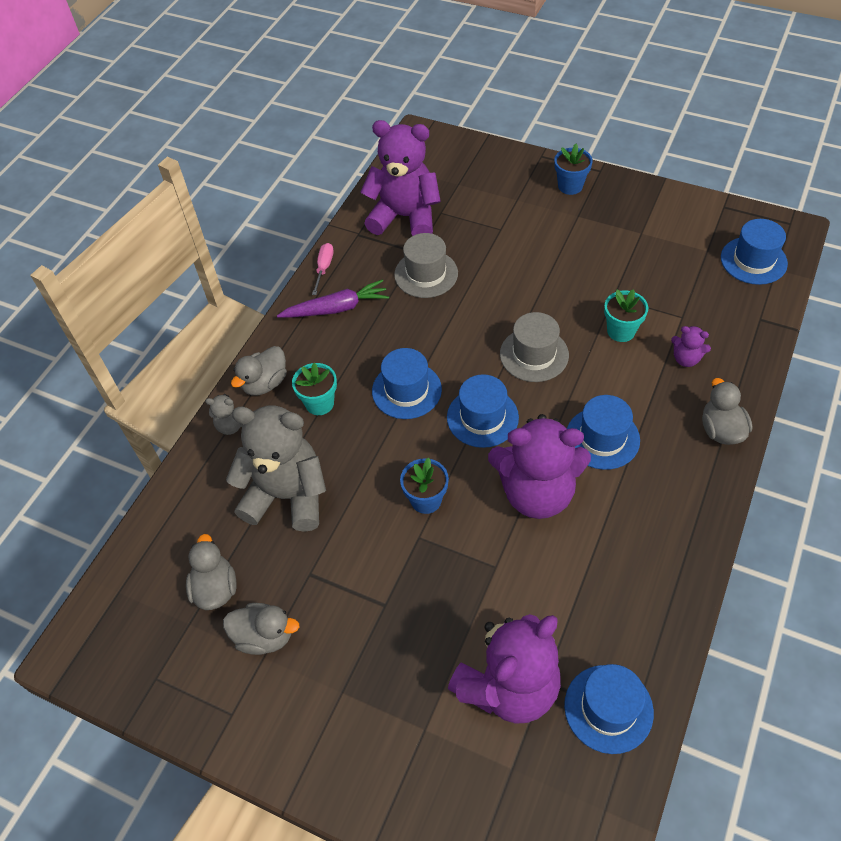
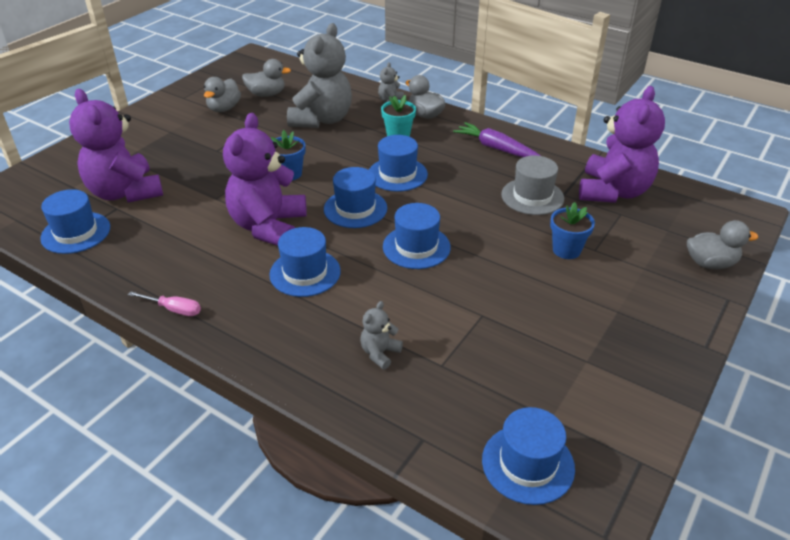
camera: 95 degrees right, 15 degrees down
purple carrot [277,280,389,318] -> purple carrot turned 135 degrees clockwise [453,122,541,157]
pink screwdriver [312,243,334,295] -> pink screwdriver moved to [128,291,201,316]
grey hat [500,312,569,382] -> blue hat [383,203,451,269]
blue flower pot [554,144,593,195] -> blue flower pot moved to [550,202,595,259]
turquoise flower pot [604,289,648,342] -> none
purple teddy bear [671,326,711,367] -> grey teddy bear [360,301,403,369]
grey duck [702,378,752,445] -> grey duck moved to [687,220,758,269]

